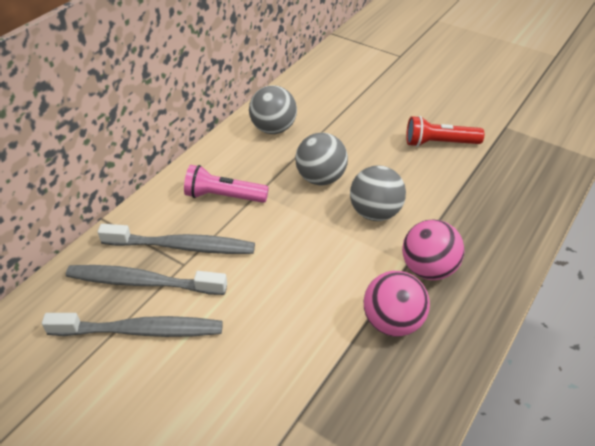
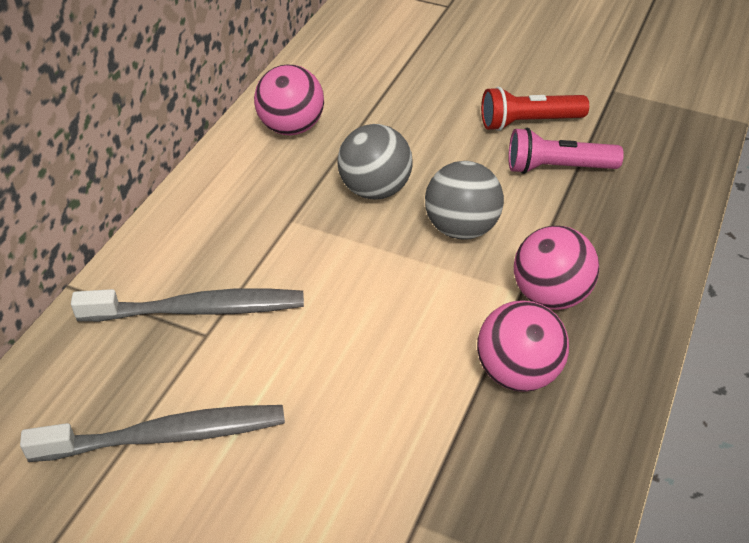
camera: 10 degrees left, 0 degrees up
grey toothbrush [66,265,227,295] -> none
pink flashlight [184,165,269,203] -> pink flashlight moved to [508,128,624,174]
grey ball [249,85,297,134] -> pink ball [254,64,324,135]

